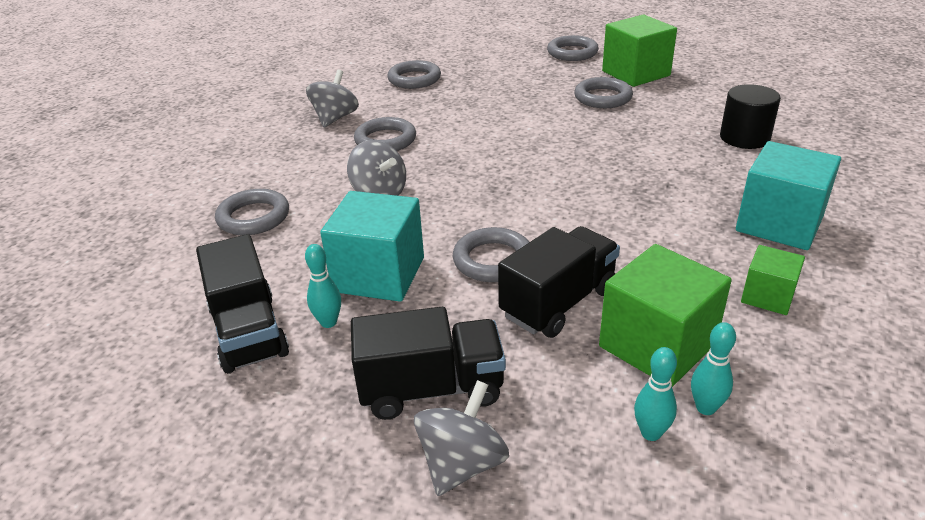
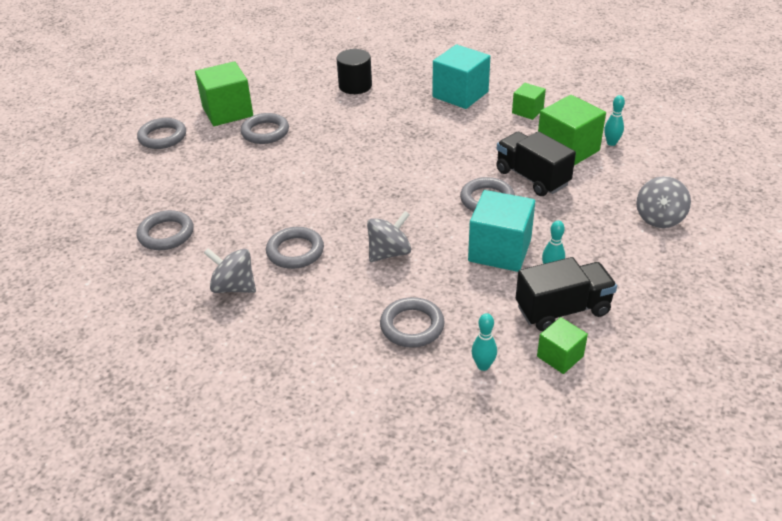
camera: 85 degrees left, 5 degrees up
black truck [351,307,506,420] -> none
grey spinning top [414,380,509,496] -> grey spinning top turned 105 degrees counterclockwise [636,176,691,228]
turquoise bowling pin [634,347,677,441] -> turquoise bowling pin moved to [472,313,497,371]
none -> green cube [537,317,588,374]

